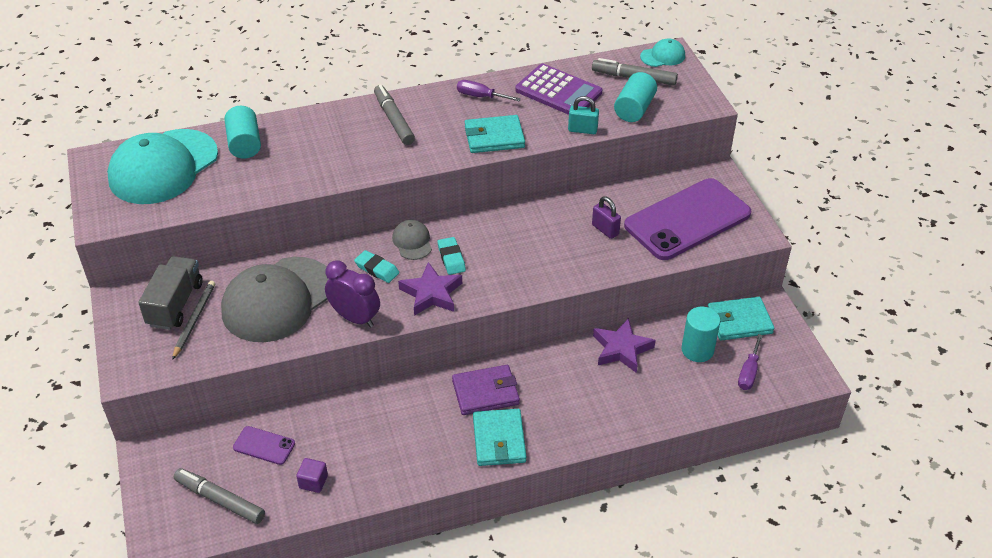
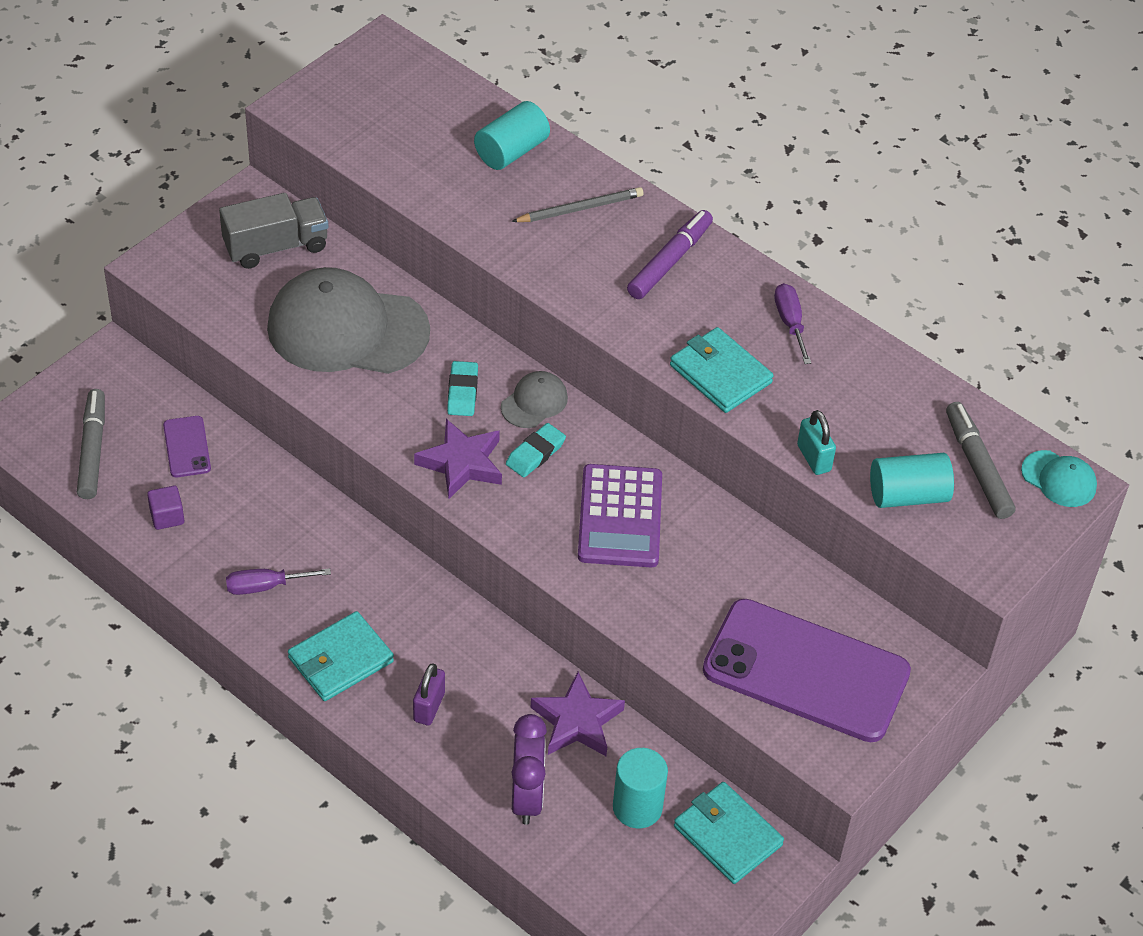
camera: 55 degrees right, 5 degrees up
turquoise cap [107,129,218,204] -> none
grey pencil [172,281,215,360] -> grey pencil moved to [511,187,643,222]
purple clock [325,260,380,328] -> purple clock moved to [512,714,547,825]
grey marker [374,85,415,145] -> purple marker [627,210,713,299]
purple wallet [452,365,520,415] -> none
purple calculator [515,64,602,115] -> purple calculator moved to [578,464,662,567]
purple padlock [592,196,621,239] -> purple padlock moved to [413,663,445,725]
purple screwdriver [738,334,763,390] -> purple screwdriver moved to [226,568,331,595]

